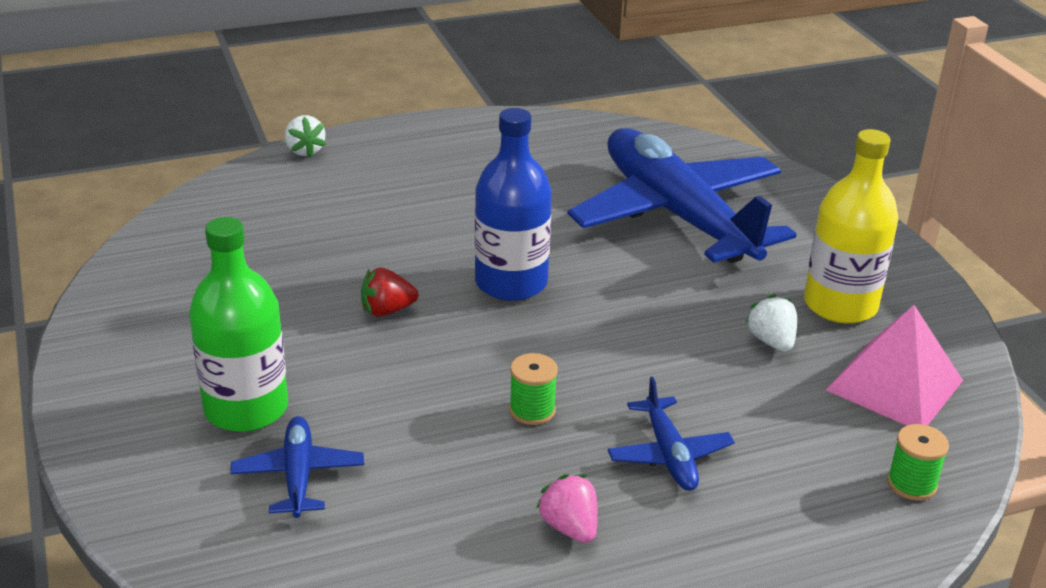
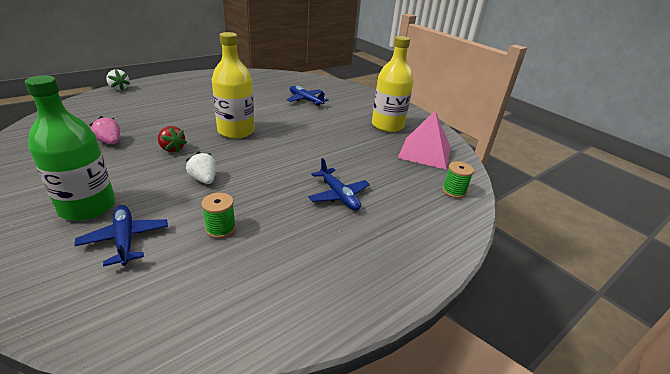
camera: 20 degrees left, 0 degrees up
red strawberry [361,268,418,317] -> red strawberry turned 105 degrees counterclockwise [158,126,187,153]
blue bottle [475,108,552,301] -> yellow bottle [212,32,255,139]
green spool [509,353,558,425] -> green spool moved to [201,193,236,239]
pink strawberry [536,474,598,543] -> pink strawberry moved to [89,116,120,144]
blue plane [567,128,797,263] -> blue plane [287,86,329,106], size x0.42
white strawberry [745,294,797,352] -> white strawberry moved to [186,151,216,184]

